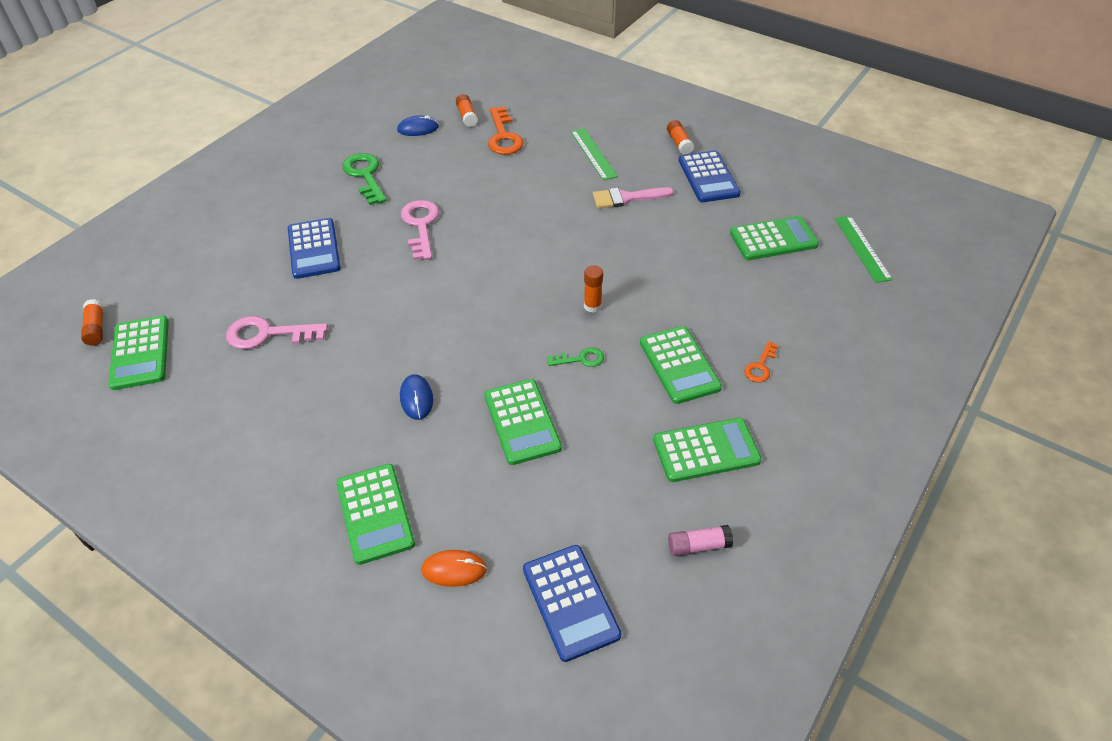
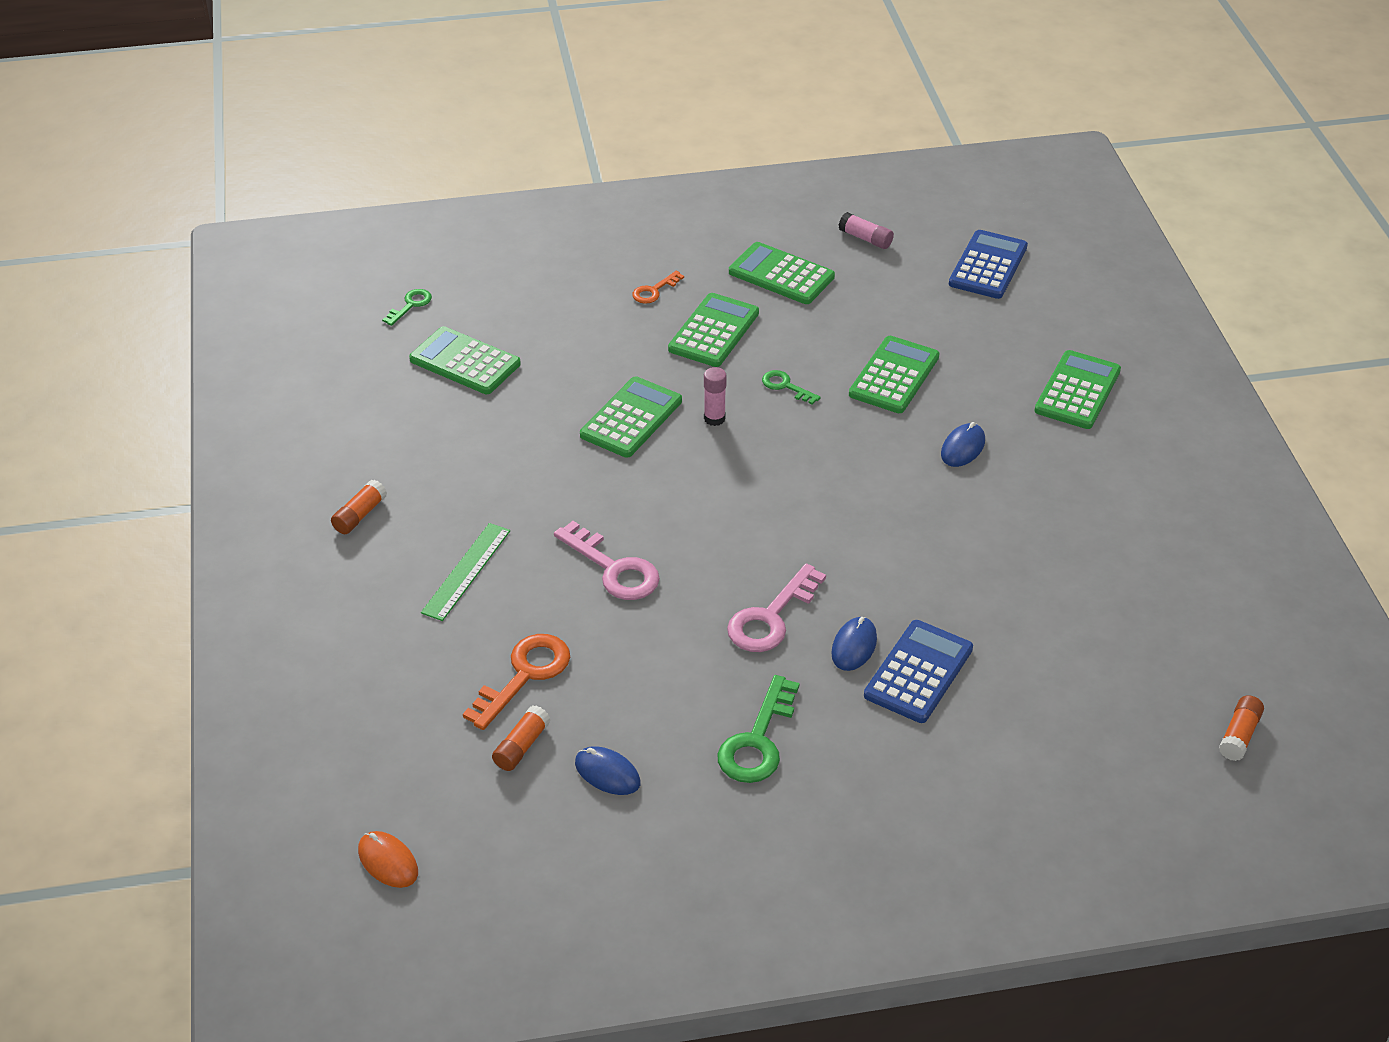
camera: 135 degrees left, 5 degrees down
green calculator [108,316,169,390] -> green calculator moved to [580,376,682,458]
pink key [226,316,328,349] -> pink key moved to [554,521,660,600]
orange mouse [421,550,487,587] -> orange mouse moved to [358,831,418,888]
orange glue stick [584,265,603,313] -> pink glue stick [704,367,727,426]
pink brush [593,187,674,208] -> none
blue calculator [678,150,741,202] -> none
orange key [744,341,779,382] -> orange key turned 150 degrees clockwise [632,271,684,304]
green ruler [835,216,893,283] -> green key [382,289,432,326]
none -> blue mouse [831,617,877,671]

